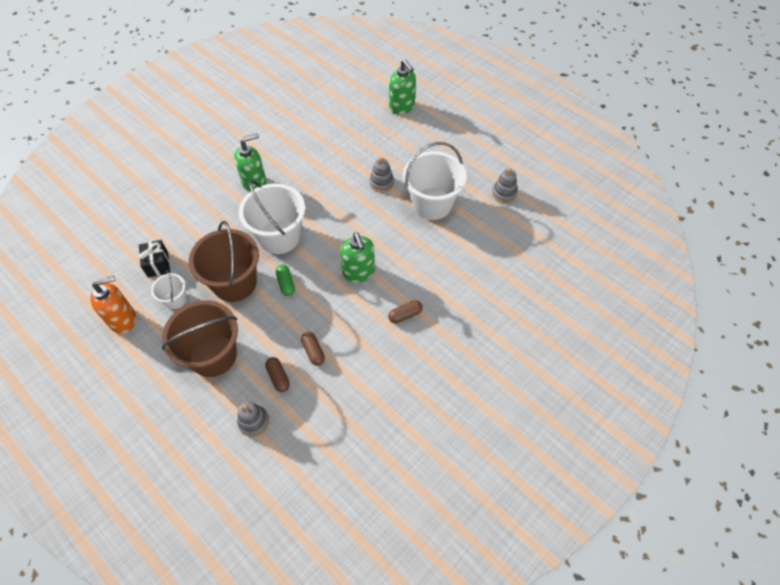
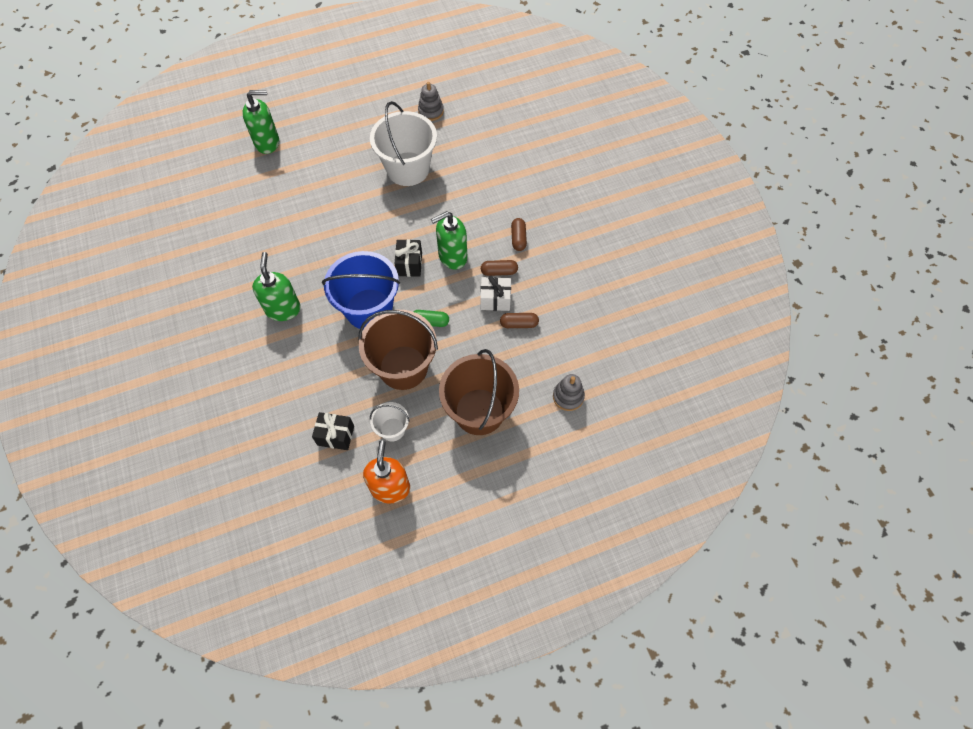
camera: 65 degrees left, 5 degrees up
white bucket [239,180,305,254] -> blue bucket [322,251,400,329]
brown capsule [265,357,290,392] -> brown capsule moved to [481,260,518,276]
green soap dispenser [340,232,375,283] -> green soap dispenser turned 150 degrees clockwise [431,211,467,269]
grey stacking toy [369,157,394,193] -> none
none -> black gift [394,239,422,277]
none -> white gift [480,276,511,311]

